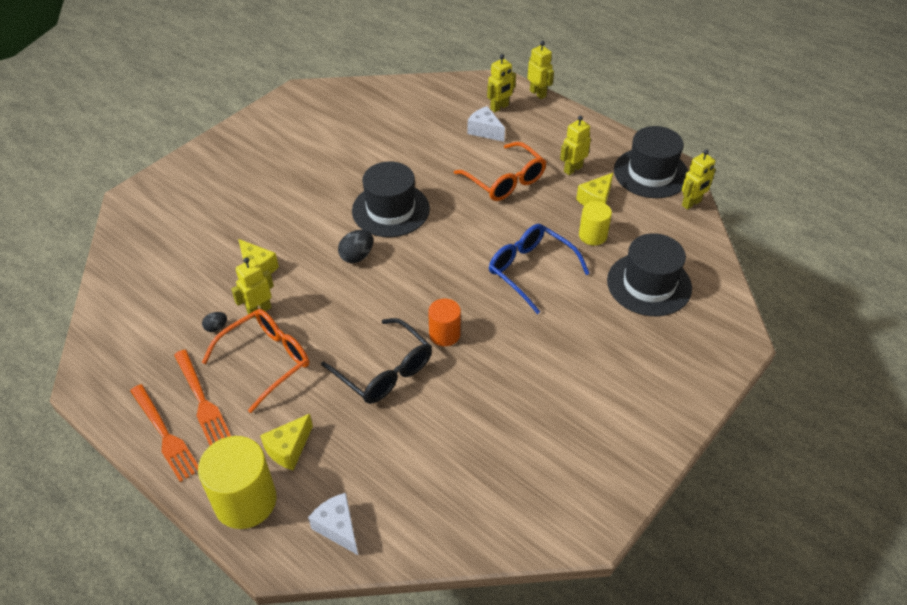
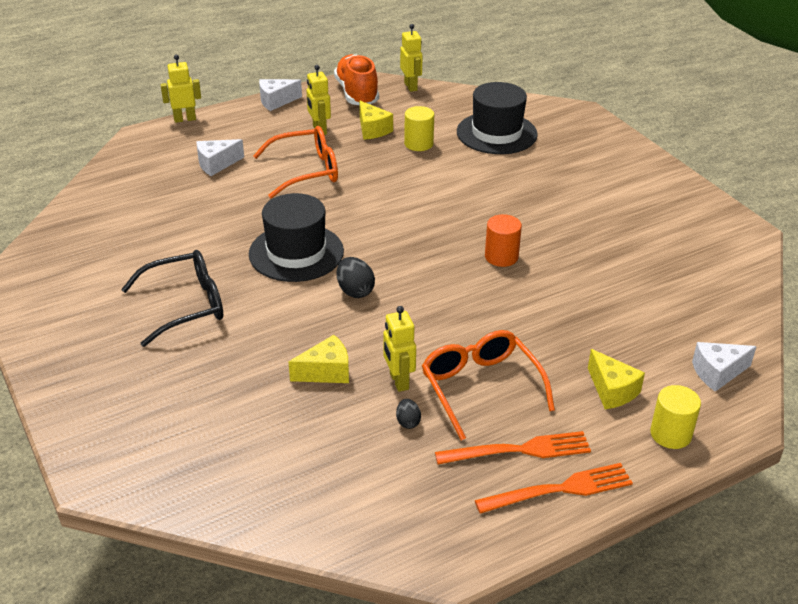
camera: 70 degrees left, 10 degrees down
yellow cylinder [198,436,276,529] -> yellow cylinder [650,385,701,449], size x0.59
black glasses [321,318,432,404] -> black glasses moved to [121,250,223,347]
yellow robot [487,54,516,112] -> none
blue glasses [489,224,590,314] -> none
black hat [614,126,688,198] -> orange shoe [334,54,379,105]
none -> white cheese [259,79,302,111]

